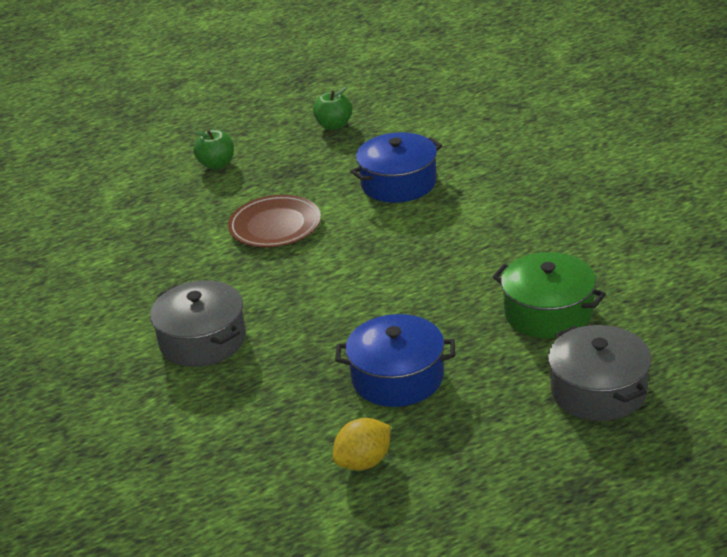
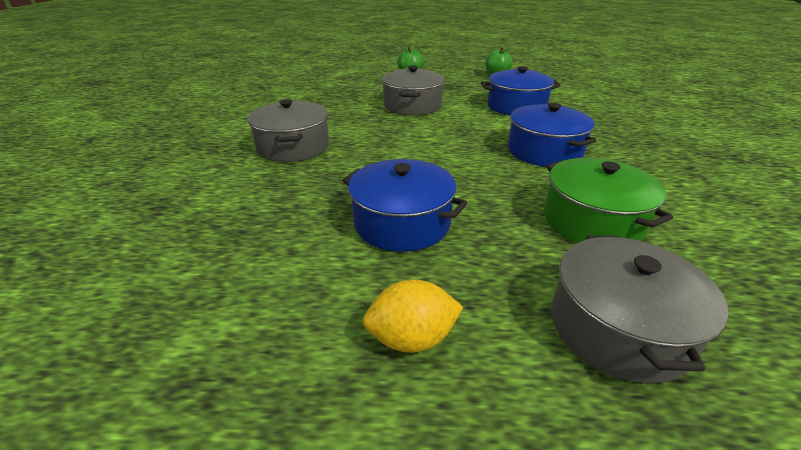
camera: 25 degrees right, 0 degrees up
brown plate [228,195,321,248] -> grey pot [381,65,445,115]
yellow lemon [333,418,391,471] -> yellow lemon moved to [363,279,463,353]
none -> blue pot [508,103,596,167]

